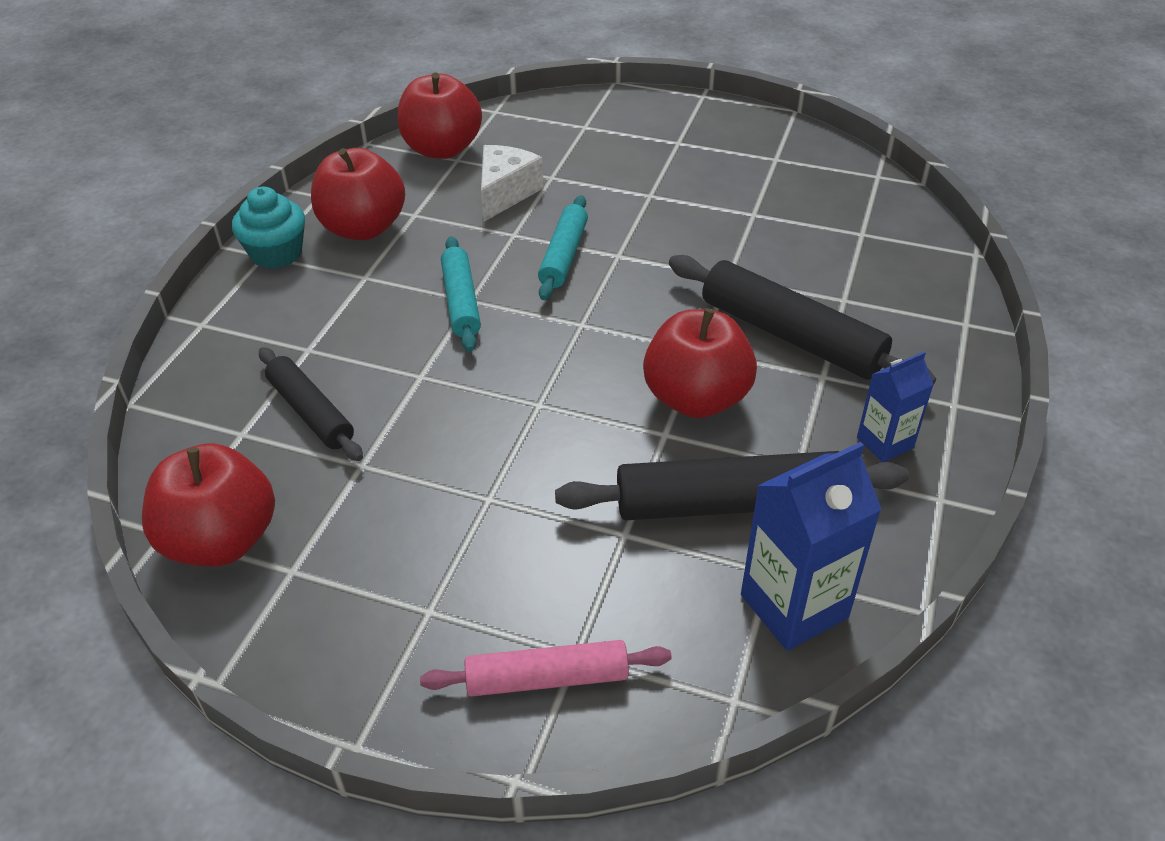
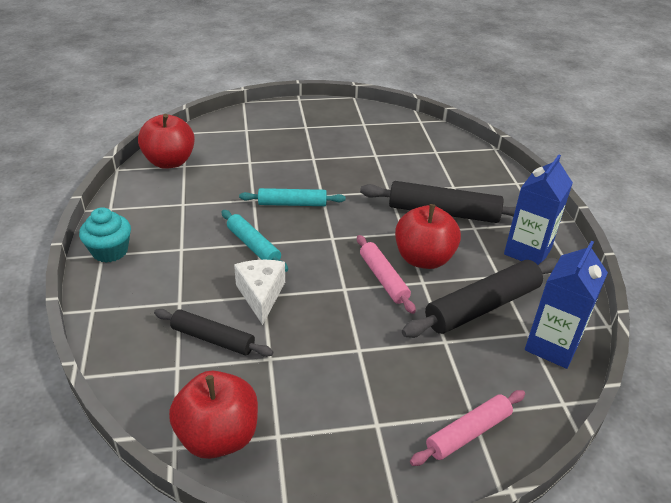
camera: 30 degrees left, 5 degrees down
red apple [311,148,405,240] -> none
white cheese [481,145,544,222] -> white cheese moved to [234,260,285,325]
turquoise rolling pin [538,195,588,300] -> turquoise rolling pin turned 75 degrees counterclockwise [239,188,345,206]
blue carton [857,352,934,462] -> blue carton [504,154,573,265], size x1.68
none -> pink rolling pin [357,235,416,314]

